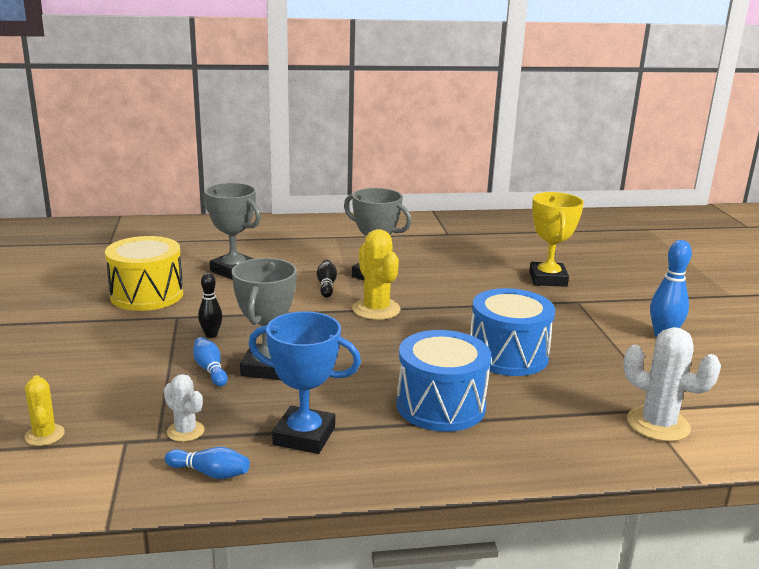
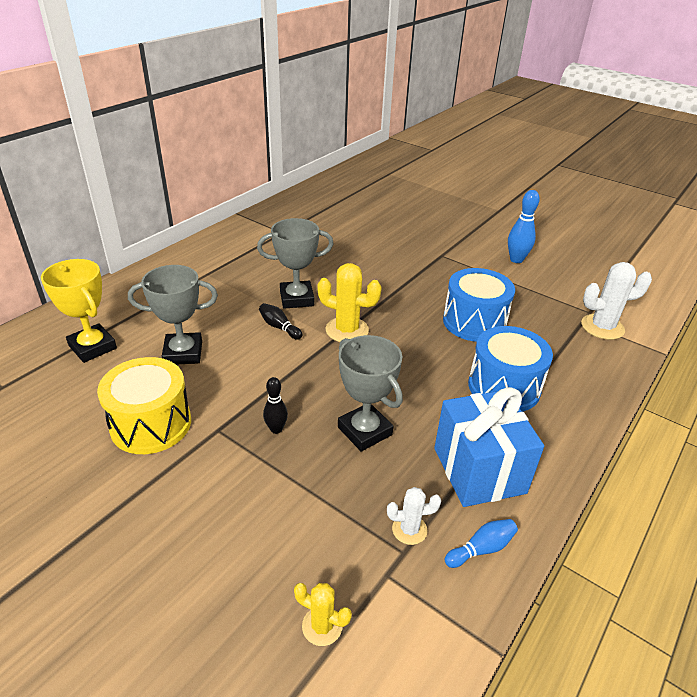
camera: 45 degrees left, 15 degrees up
blue bowling pin [193,337,228,386] -> none
blue trophy [249,311,361,454] -> blue gift [434,387,544,507]
yellow trophy [529,192,584,287] -> yellow trophy moved to [41,259,117,363]

